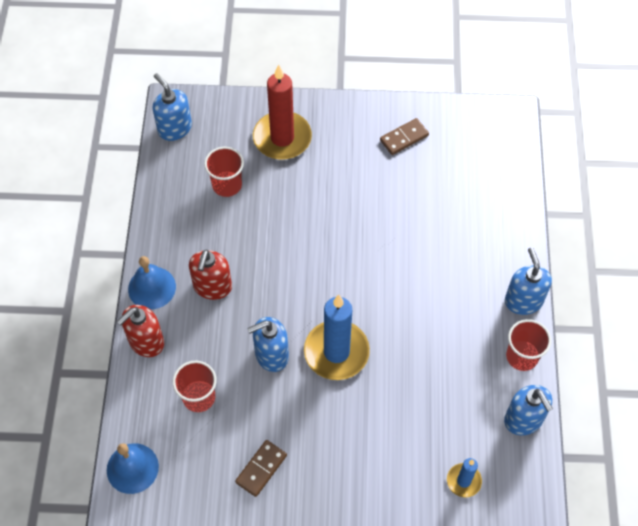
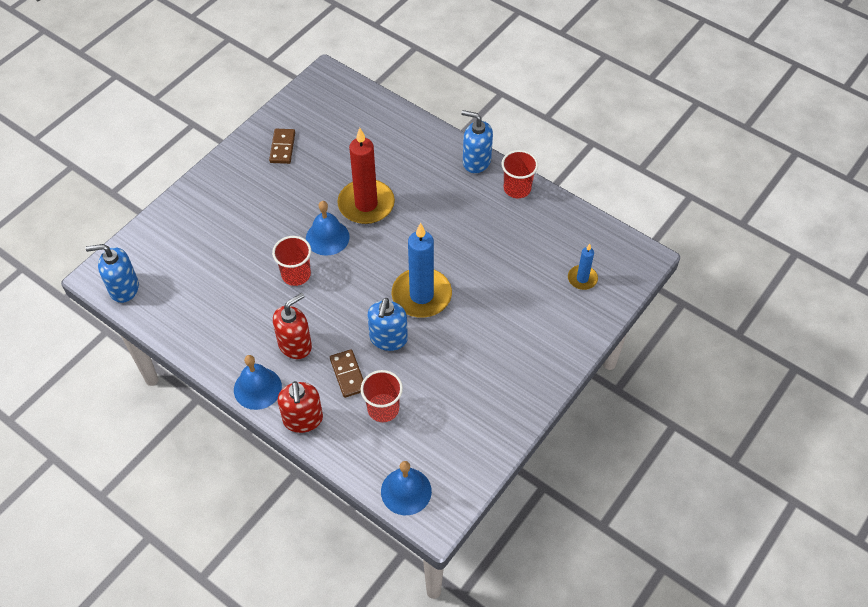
camera: 55 degrees left, 5 degrees down
red soap dispenser [189,250,232,300] -> red soap dispenser turned 90 degrees counterclockwise [273,293,312,359]
red cup [204,147,244,197] -> red cup moved to [272,236,311,286]
brown domino [235,440,287,497] -> brown domino moved to [330,349,364,398]
red candle [253,64,312,160] -> red candle moved to [338,128,395,224]
blue soap dispenser [504,385,553,435] -> none
none -> blue bell [306,201,350,256]

